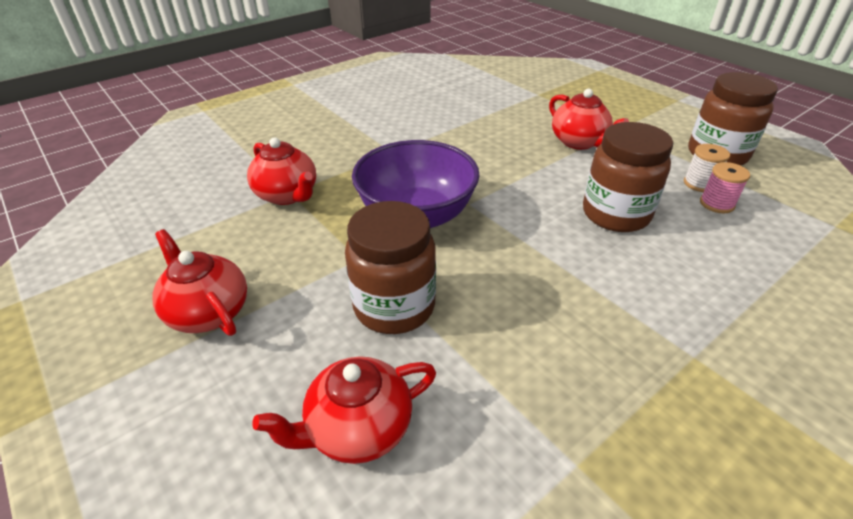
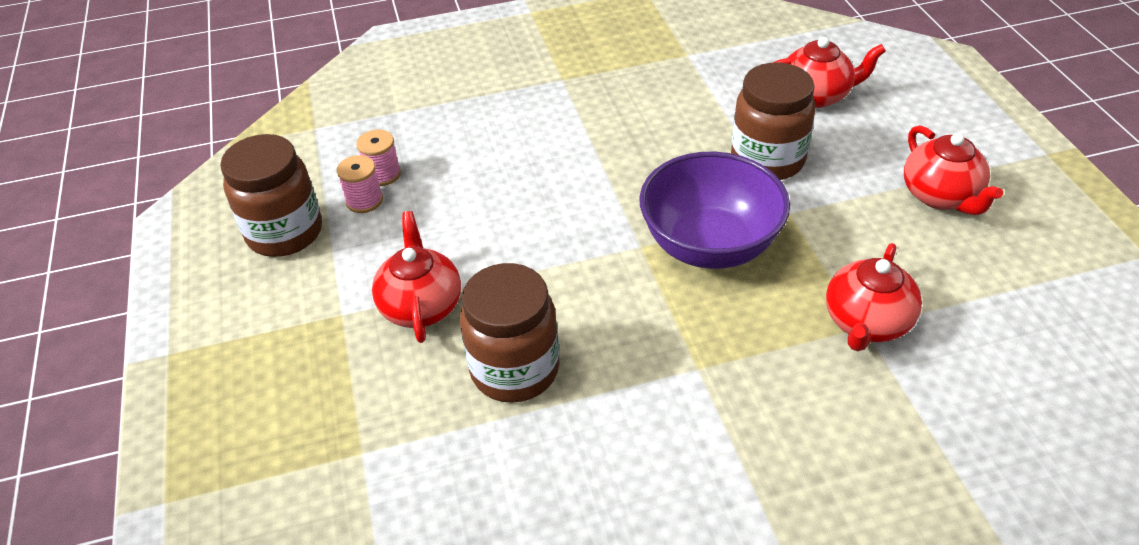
camera: 155 degrees left, 5 degrees up
red teapot [247,137,316,205] -> red teapot turned 135 degrees counterclockwise [826,243,922,351]
brown jar [583,122,673,232] -> brown jar moved to [460,263,559,403]
white spool [684,144,730,192] -> pink spool [337,155,383,213]

